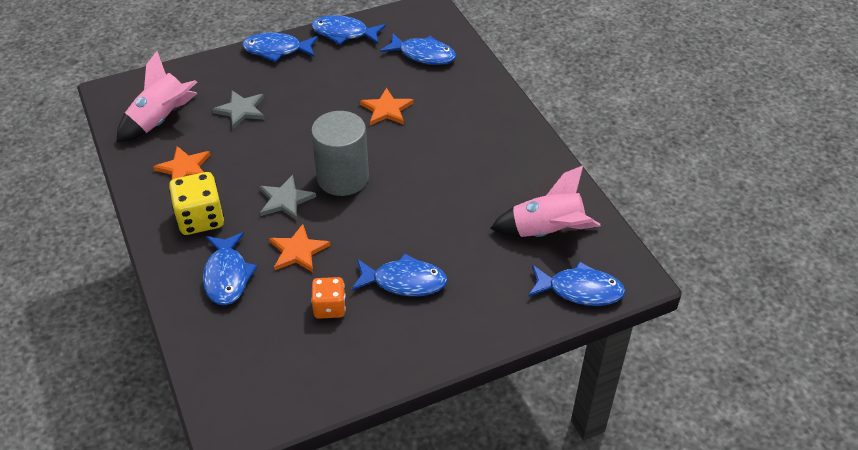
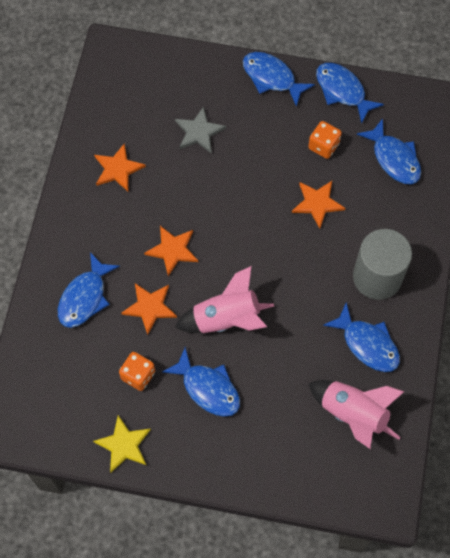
camera: 35 degrees right, 20 degrees up
pink rocket [117,51,197,142] -> pink rocket moved to [175,266,274,333]
yellow dice [169,172,224,235] -> none
grey star [259,175,316,221] -> orange star [144,226,198,276]
grey cylinder [311,111,369,196] -> grey cylinder moved to [353,229,412,300]
blue fish [528,262,625,306] -> blue fish moved to [323,302,400,372]
none -> yellow star [93,415,151,473]
none -> orange dice [308,121,342,159]

